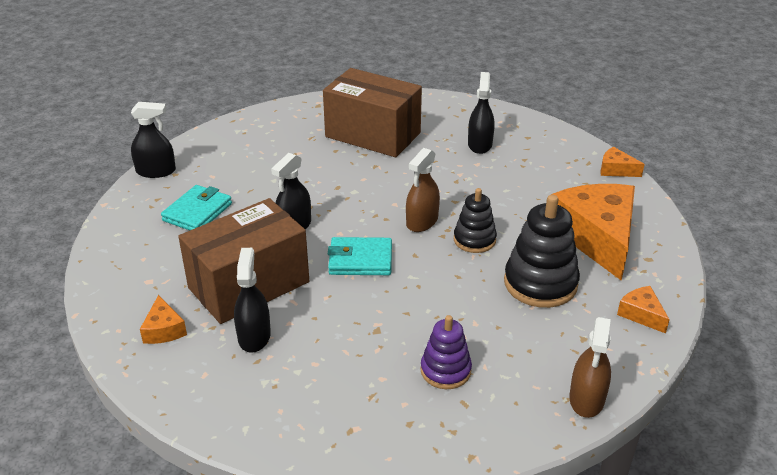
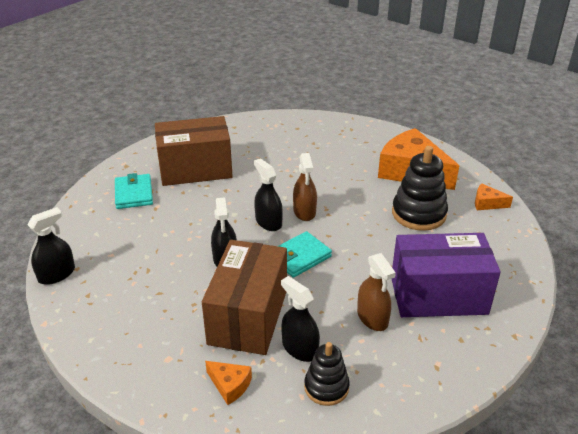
camera: 40 degrees left, 0 degrees up
turquoise wallet [161,185,232,230] -> turquoise wallet moved to [115,173,153,209]
purple stacking toy [421,315,472,389] -> purple box [392,233,501,317]
black stacking toy [454,188,497,253] -> black stacking toy moved to [304,342,350,406]
black spray bottle [468,72,494,154] -> black spray bottle moved to [254,158,283,231]
brown spray bottle [569,317,611,418] -> brown spray bottle moved to [357,253,396,331]
orange cheese [600,147,645,177] -> none

